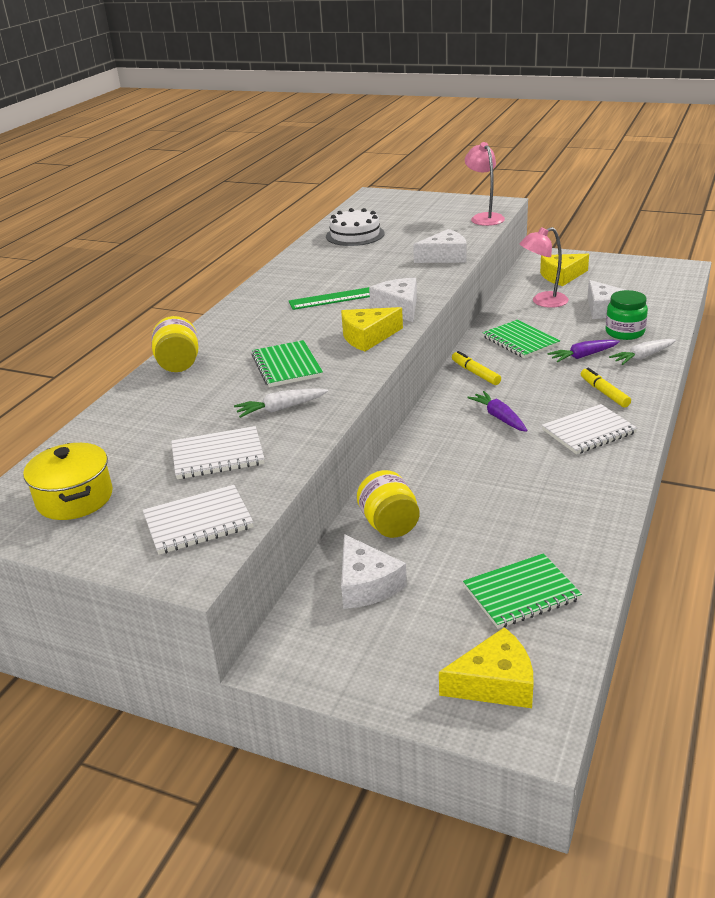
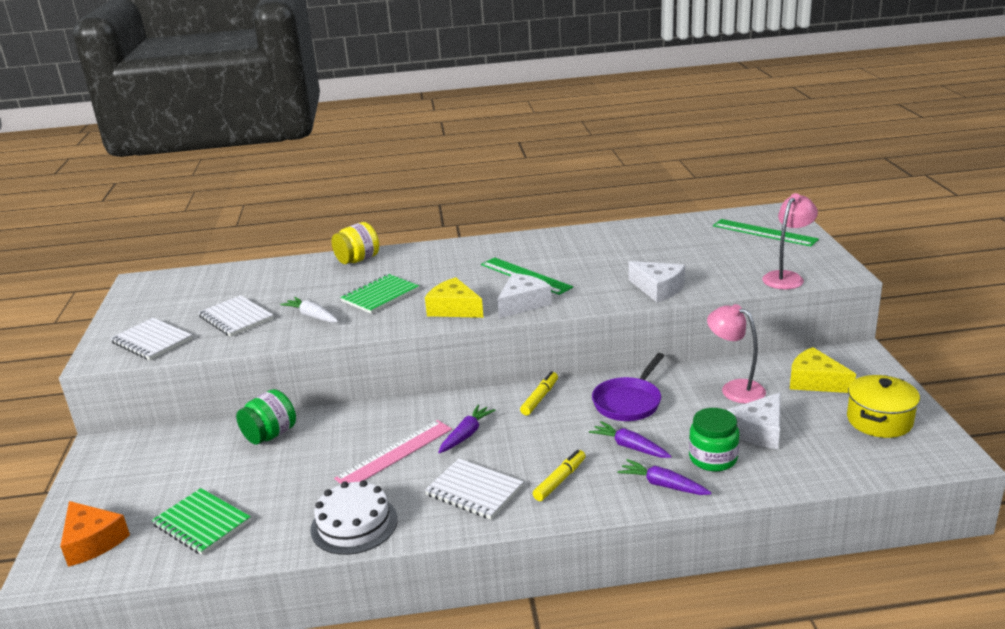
camera: 60 degrees right, 5 degrees down
yellow pot [23,443,113,520] -> yellow pot moved to [847,375,920,438]
white cake [326,208,385,246] -> white cake moved to [310,480,398,555]
white cheese [341,534,407,609] -> none
yellow jar [357,470,420,538] -> green jar [236,389,296,445]
yellow cheese [439,627,533,708] -> orange cheese [60,501,130,567]
green notebook [483,320,560,358] -> purple pan [592,353,665,421]
white carrot [609,339,676,365] -> purple carrot [618,459,711,495]
none -> pink ruler [334,420,452,484]
none -> green ruler [713,219,819,247]

